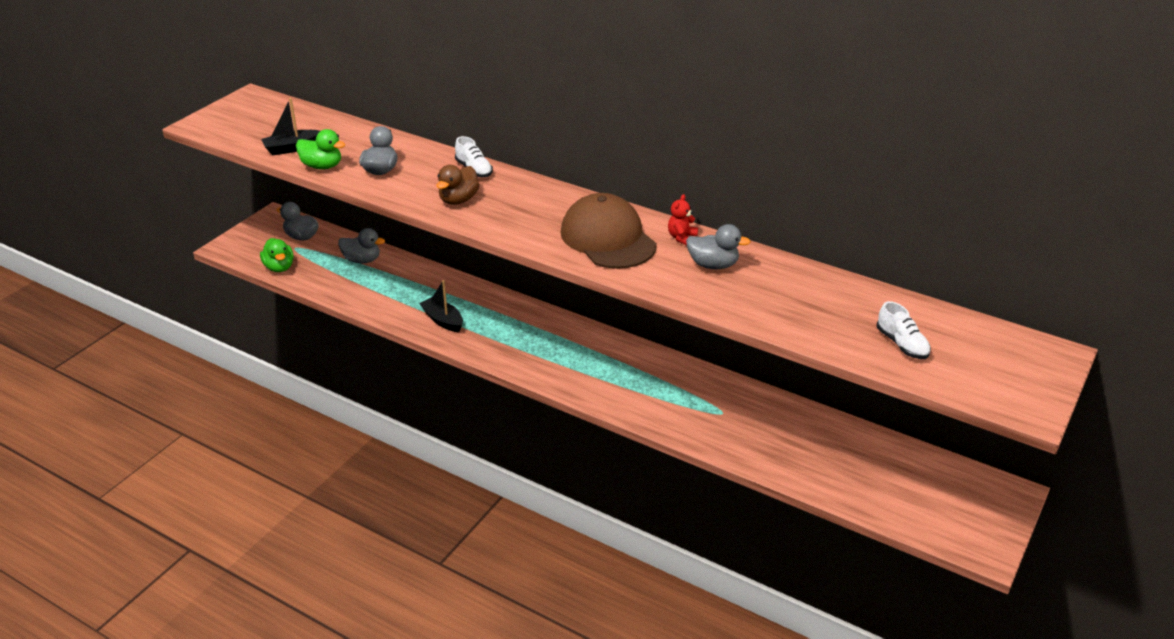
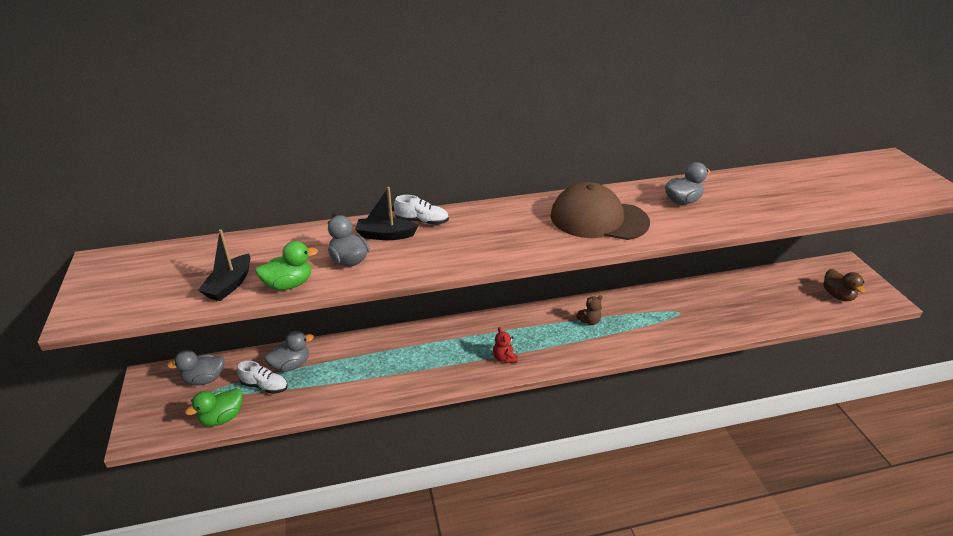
camera: 45 degrees left, 0 degrees up
green duck [260,238,294,272] -> green duck turned 120 degrees clockwise [185,388,243,426]
black boat [419,280,463,332] -> black boat moved to [355,187,418,240]
brown duck [437,165,480,205] -> brown duck moved to [823,269,866,301]
red teddy bear [668,194,698,245] -> red teddy bear moved to [493,327,518,363]
white shoe [877,301,931,359] -> white shoe moved to [237,361,288,394]
none -> brown teddy bear [576,295,603,325]

